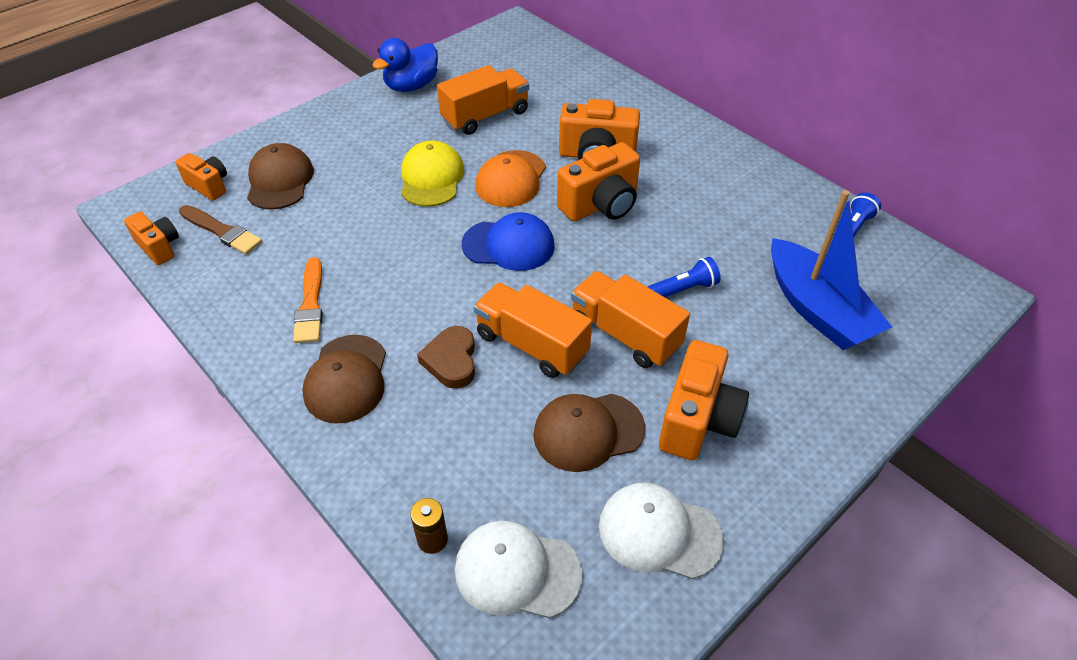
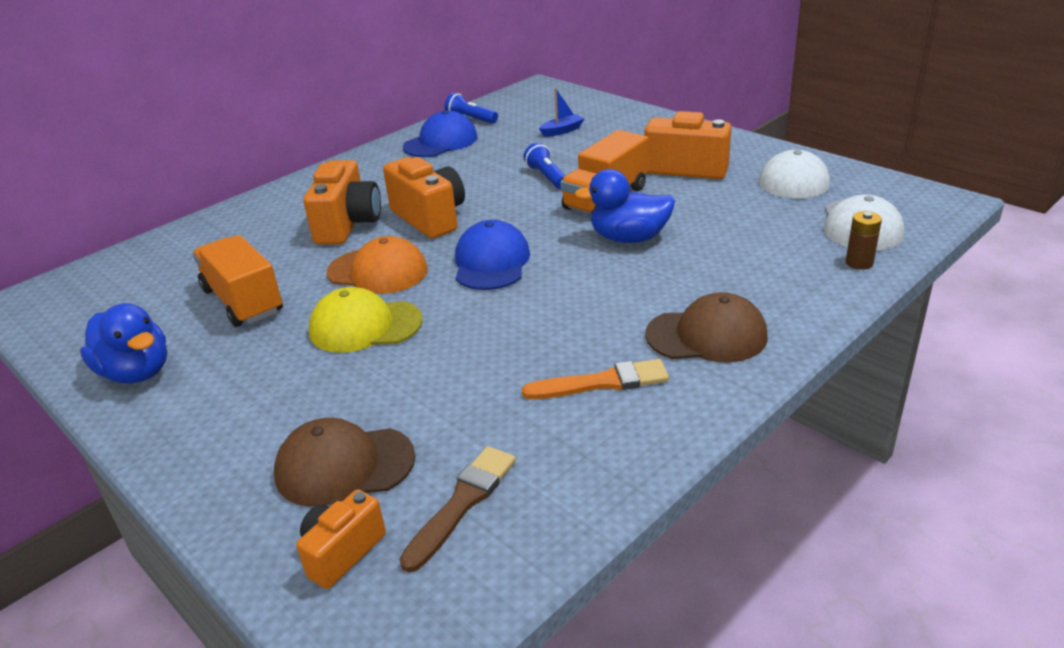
camera: 90 degrees left, 15 degrees down
orange camera [124,211,179,265] -> none
brown heart [417,326,475,389] -> none
orange truck [474,282,592,378] -> blue duck [574,169,675,243]
brown cap [533,394,645,472] -> none
blue boat [771,190,892,350] -> blue boat [539,88,584,137], size x0.42
none -> blue cap [403,110,478,157]

